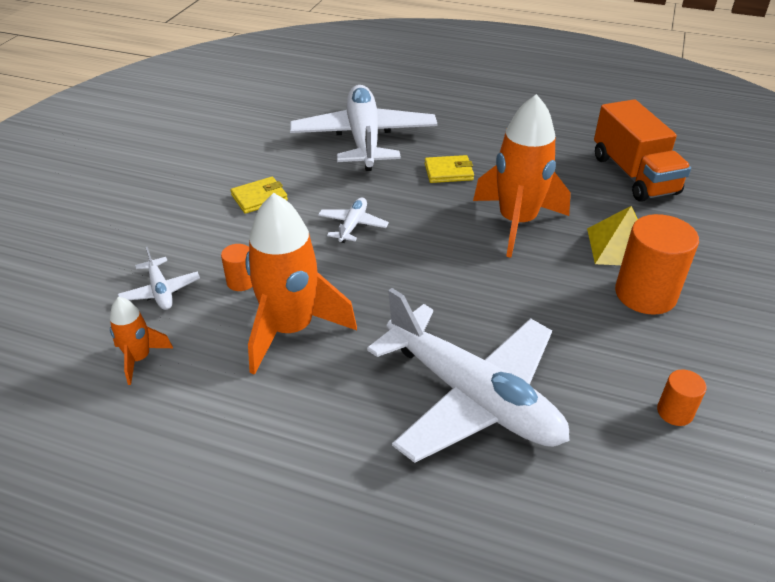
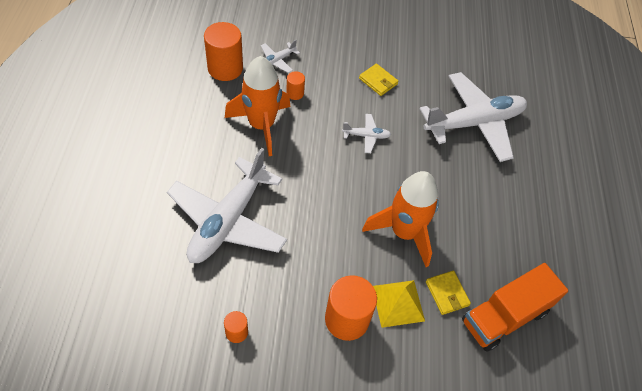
camera: 70 degrees right, 15 degrees up
orange rocket [110,297,173,385] -> orange cylinder [204,22,243,81]
yellow wallet [424,155,474,183] -> yellow wallet moved to [426,270,471,315]

